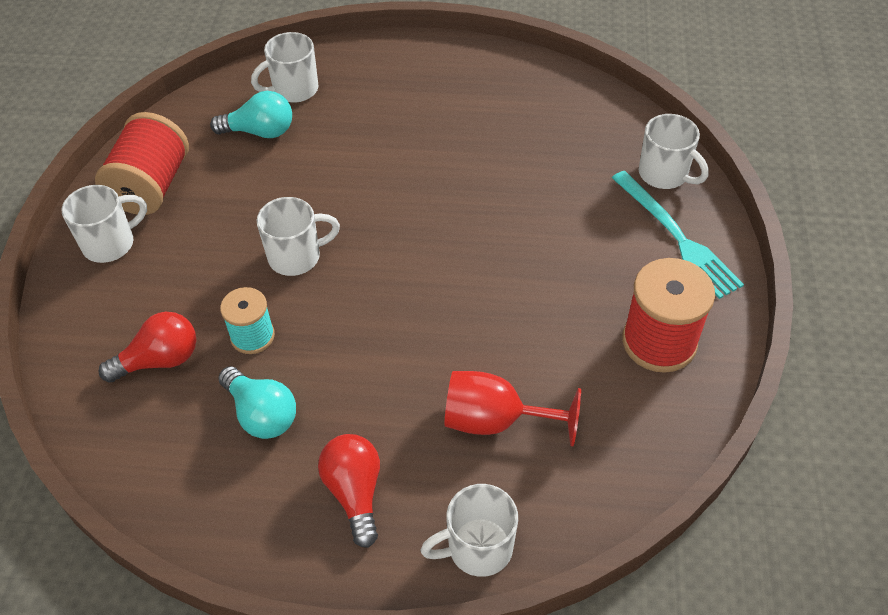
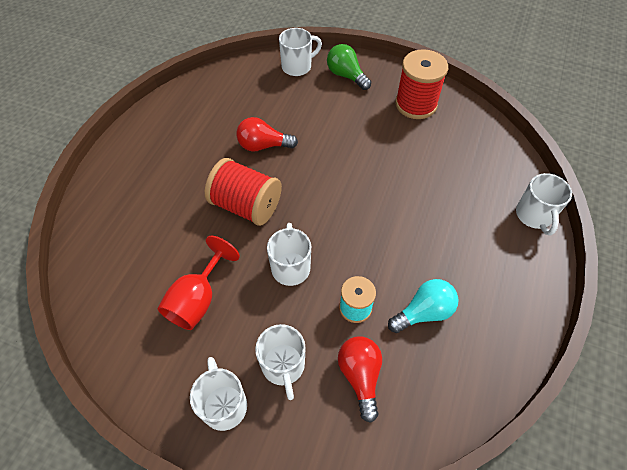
camera: 75 degrees left, 5 degrees up
red spool [95,112,189,215] -> red spool moved to [205,158,282,226]
turquoise light bulb [210,91,292,138] -> none
white mug [251,32,319,103] -> white mug moved to [255,324,305,400]
red light bulb [318,434,380,548] -> red light bulb moved to [236,117,298,152]
red goblet [445,371,581,446] -> red goblet moved to [157,236,240,330]
turquoise fork [612,171,744,299] -> green light bulb [327,44,371,90]

